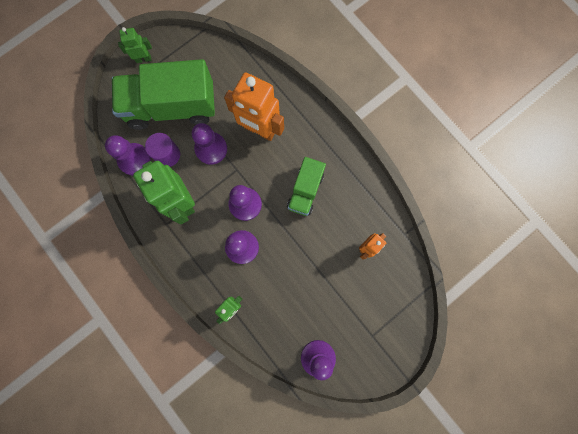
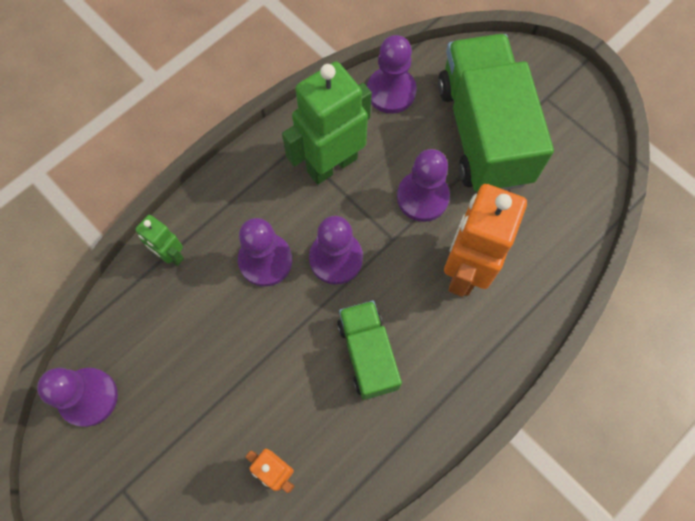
camera: 85 degrees right, 10 degrees down
green robot [118,27,152,63] -> none
purple cylinder [145,133,180,167] -> none
green truck [287,157,326,216] -> green truck turned 60 degrees clockwise [337,301,402,400]

